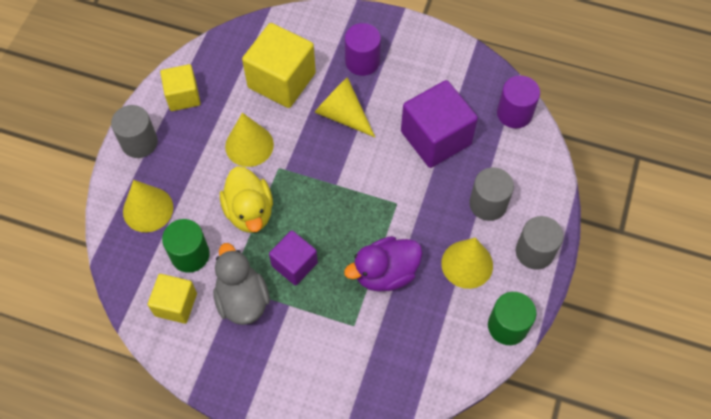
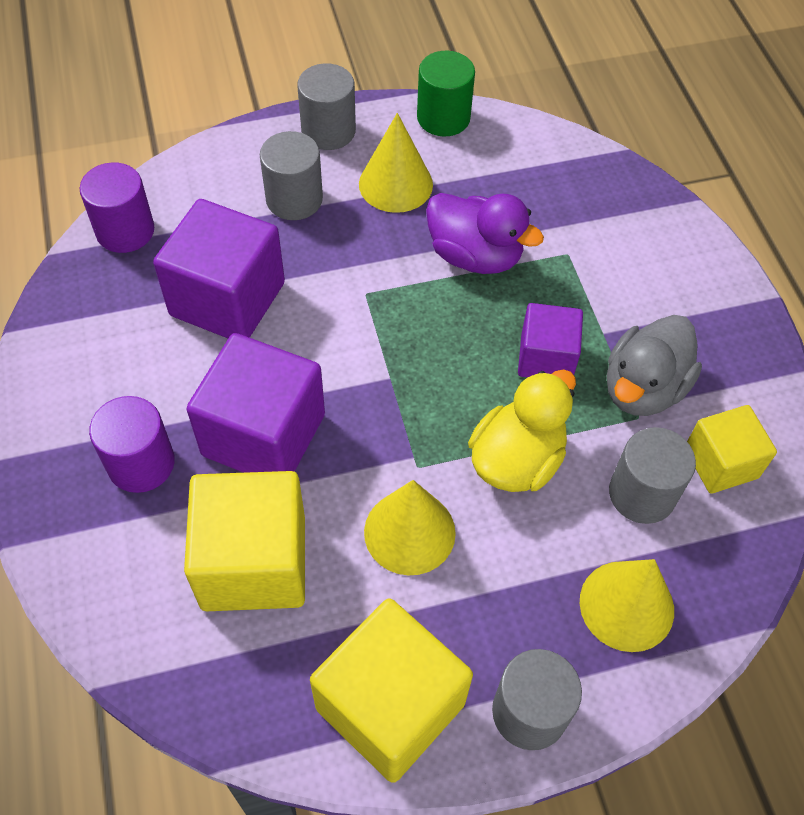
camera: 125 degrees left, 5 degrees down
yellow cube [160,64,201,111] -> yellow cube [310,598,473,783], size x1.67
green cylinder [162,219,210,272] -> grey cylinder [609,427,696,524]
yellow cone [314,77,375,137] -> purple cube [187,333,325,473]

